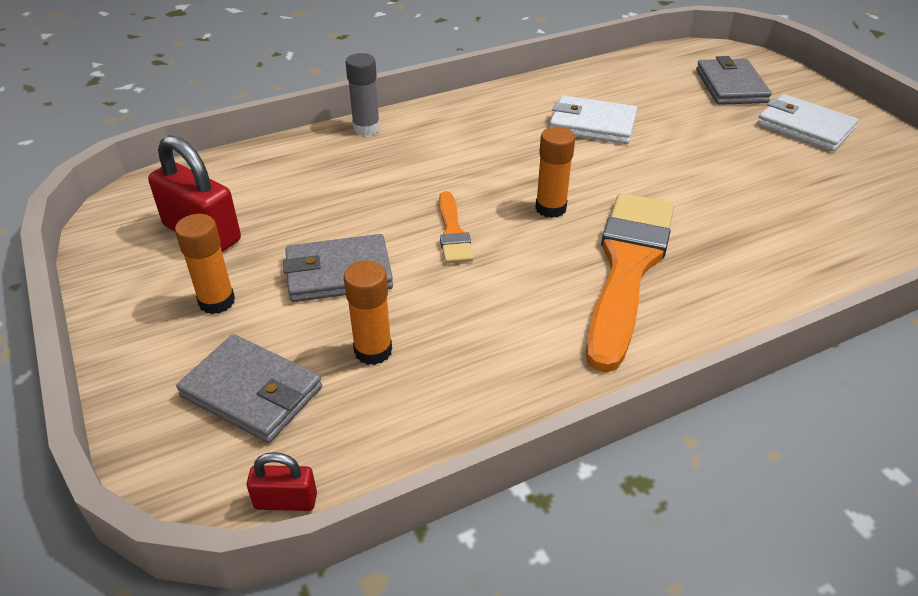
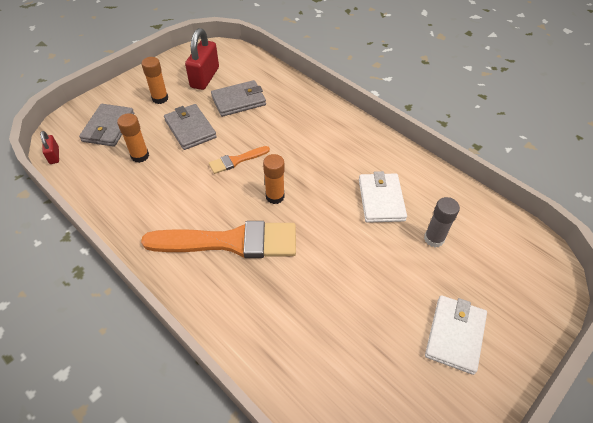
camera: 70 degrees right, 10 degrees up
grey glue stick [346,53,380,136] -> grey glue stick moved to [424,197,460,247]
grey wallet [696,56,772,105] -> grey wallet moved to [211,80,266,117]

